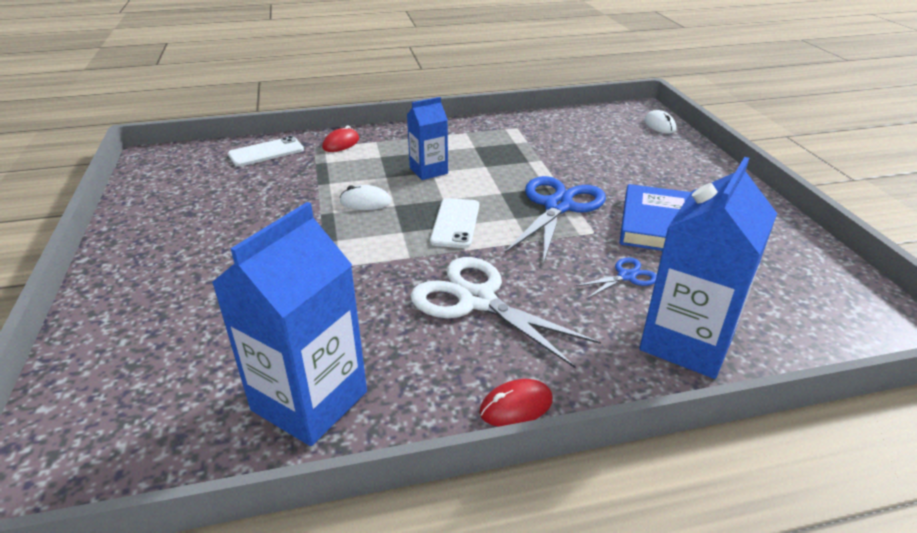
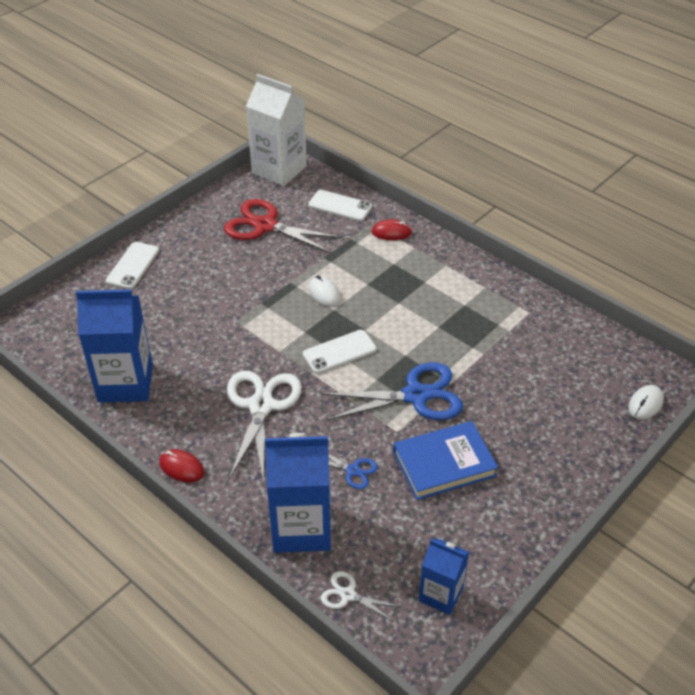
camera: 55 degrees right, 10 degrees up
blue carton [407,97,448,180] -> blue carton moved to [418,538,469,615]
none -> white phone [106,242,159,289]
none -> red scissors [224,199,343,253]
none -> white carton [246,74,307,186]
none -> white scissors [321,571,401,622]

